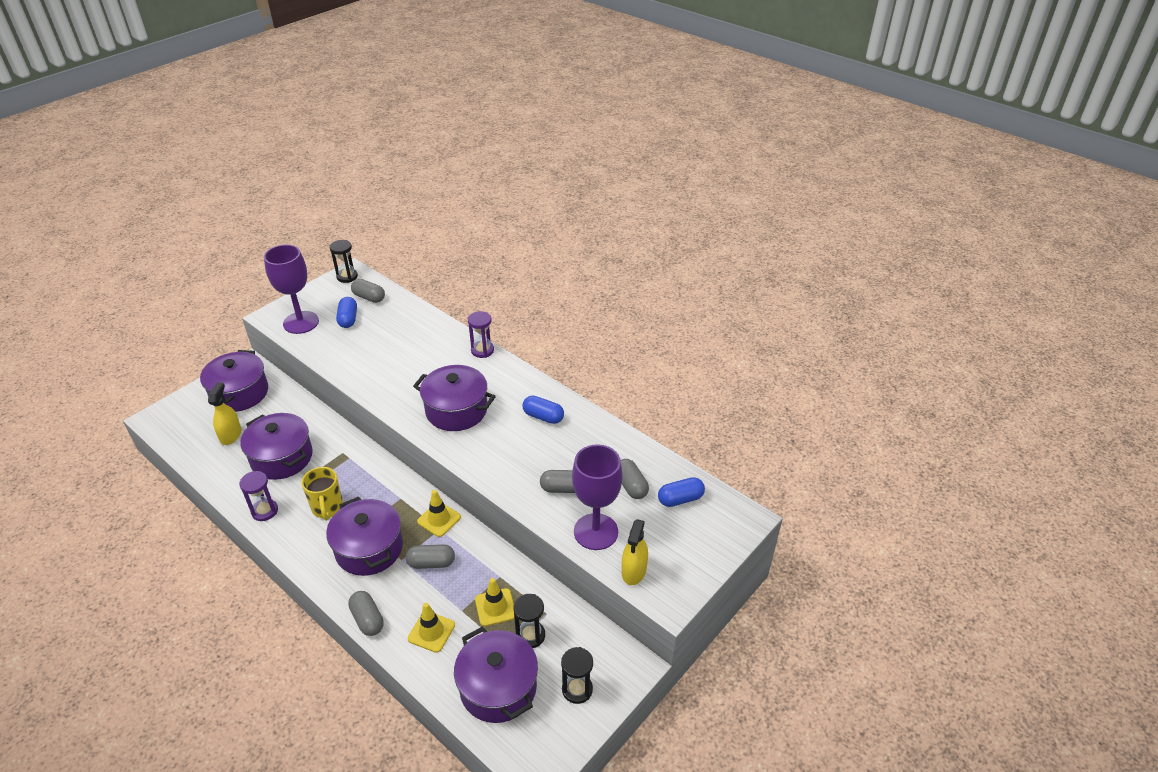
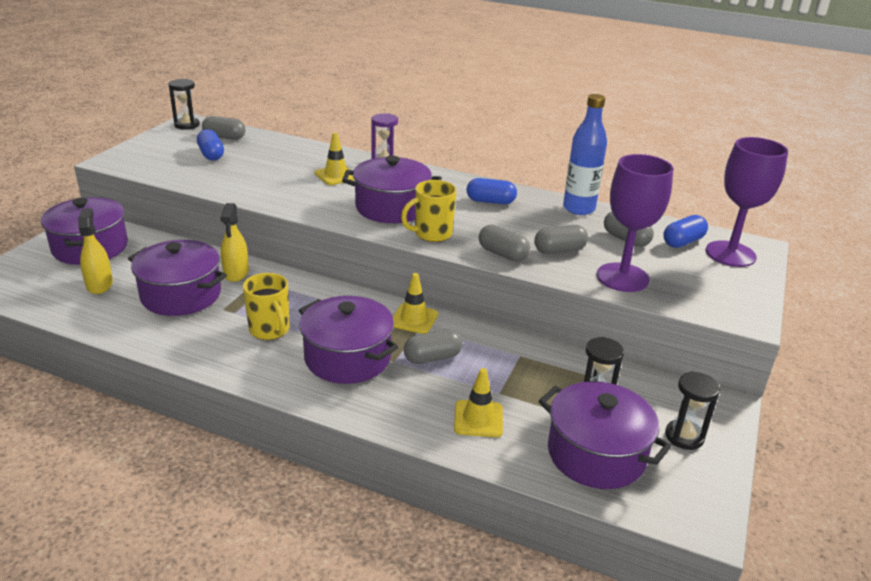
camera: 20 degrees left, 10 degrees down
purple hourglass [239,471,278,521] -> none
purple goblet [264,244,319,334] -> purple goblet moved to [706,137,788,267]
grey capsule [348,591,384,636] -> grey capsule moved to [479,224,530,261]
yellow traffic cone [475,578,514,626] -> yellow traffic cone moved to [314,132,354,185]
yellow spray bottle [622,519,648,585] -> yellow spray bottle moved to [221,203,249,282]
none -> yellow mug [401,180,457,242]
none -> blue bottle [563,94,607,215]

